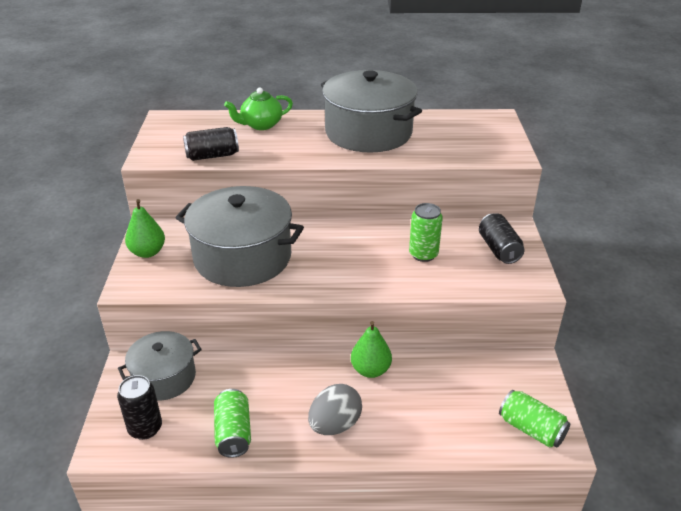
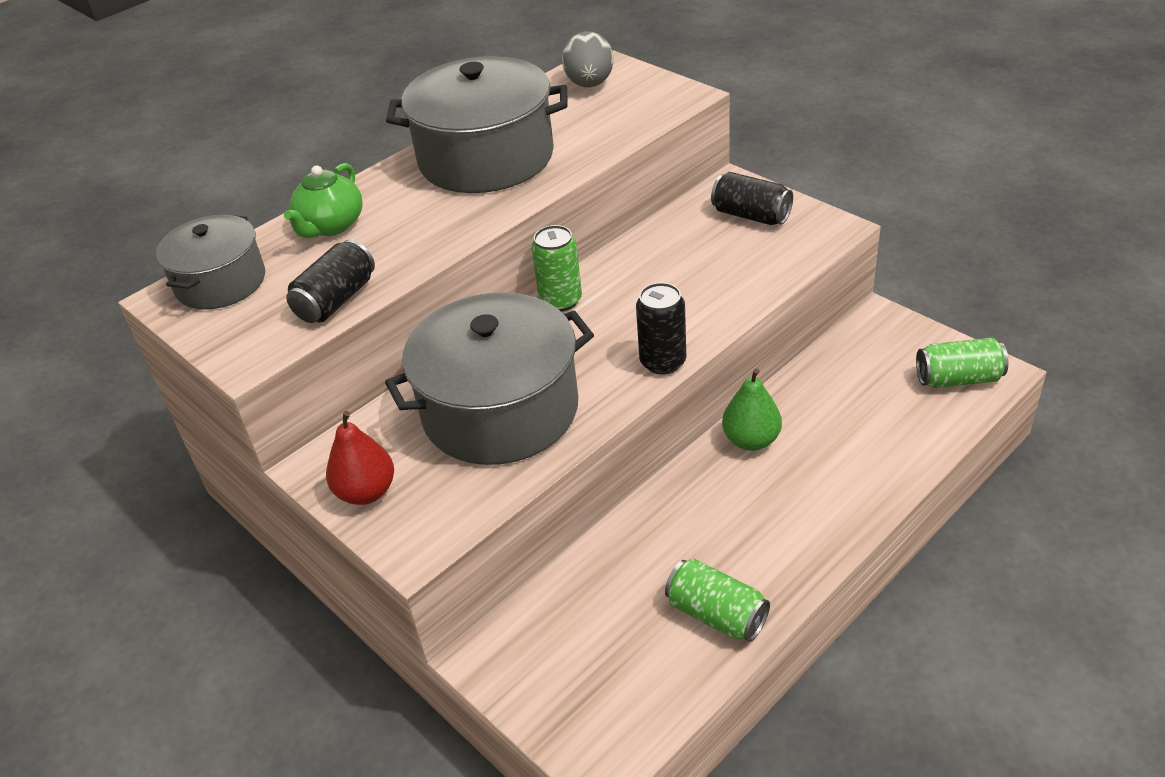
camera: 40 degrees left, 5 degrees up
black can [117,375,162,440] -> black can moved to [636,283,686,374]
grey pot [118,331,202,401] -> grey pot moved to [156,215,265,310]
green pear [125,199,165,258] -> red pear [326,411,394,505]
grey egg [308,384,362,435] -> grey egg moved to [562,31,614,87]
green can [409,203,443,262] -> green can moved to [531,225,582,312]

